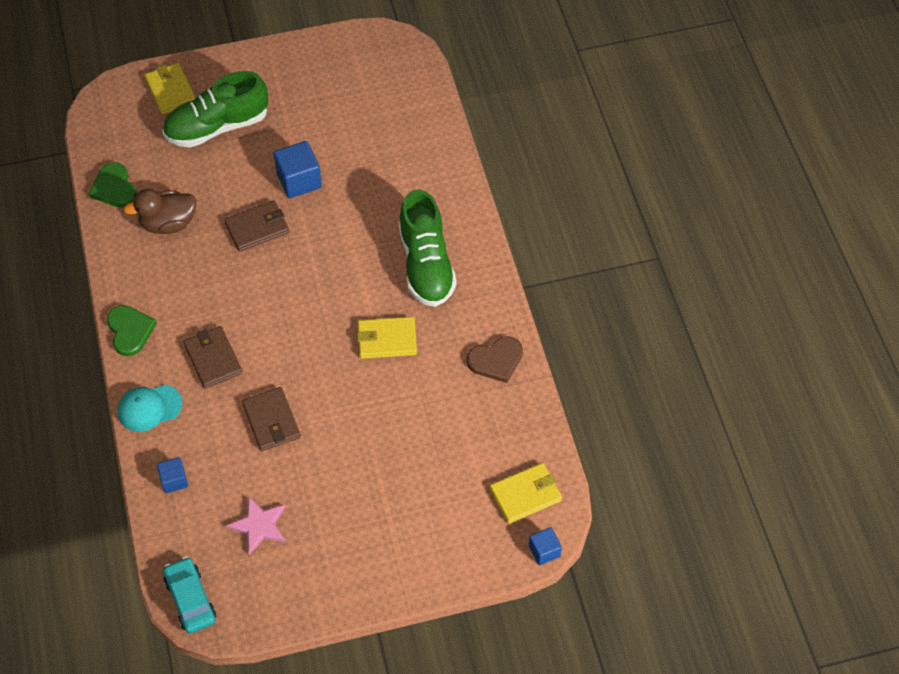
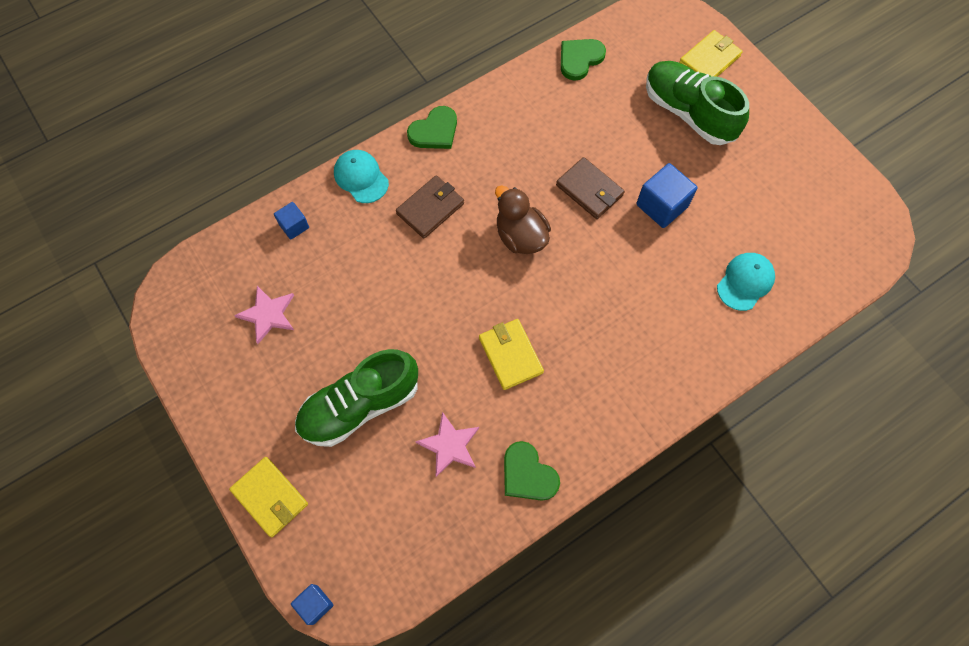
camera: 70 degrees right, 10 degrees up
brown duck [123,189,196,234] -> brown duck moved to [495,185,551,254]
turquoise car [163,557,216,634] -> none
brown wallet [242,387,301,451] -> none
green shoe [399,190,457,307] -> green shoe moved to [295,349,418,447]
brown heart [467,336,523,383] -> green heart [504,441,560,501]
yellow wallet [490,463,562,524] -> yellow wallet moved to [229,457,308,537]
none -> pink star [415,412,479,477]
none -> turquoise cap [717,253,775,311]

